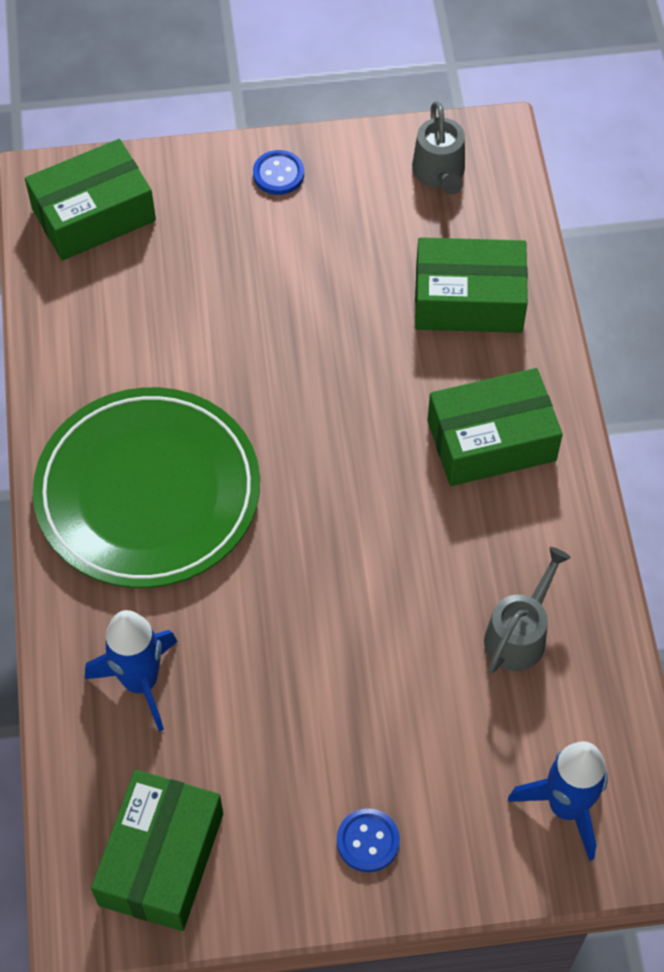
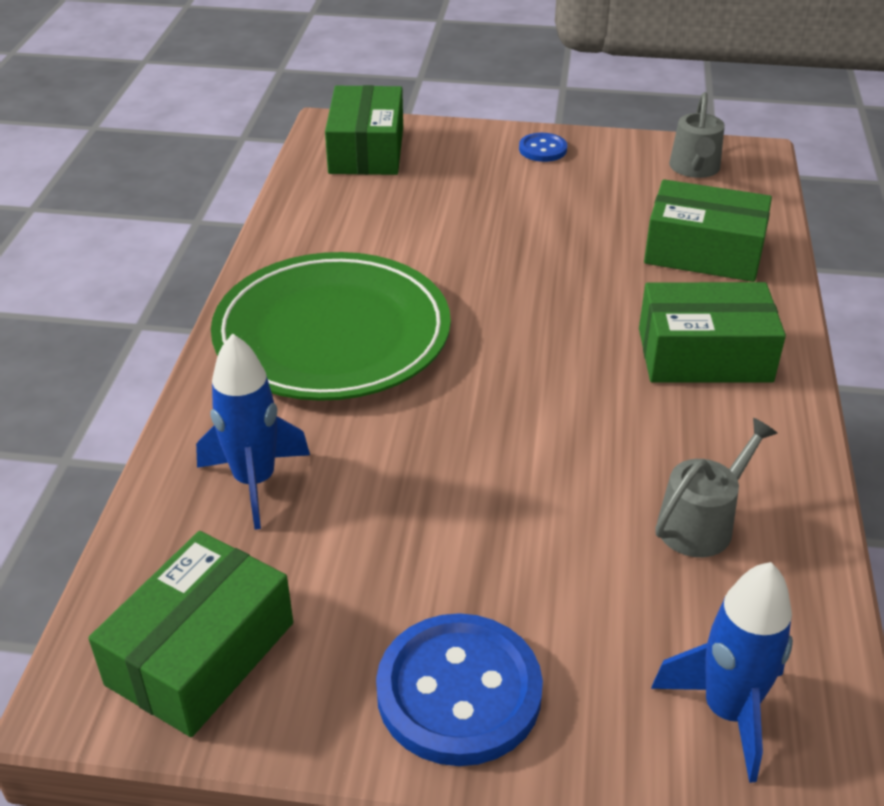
camera: 15 degrees right, 20 degrees down
green box [25,139,156,261] -> green box turned 75 degrees counterclockwise [325,85,403,175]
blue button [337,808,400,872] -> blue button [376,613,543,766], size x2.00

